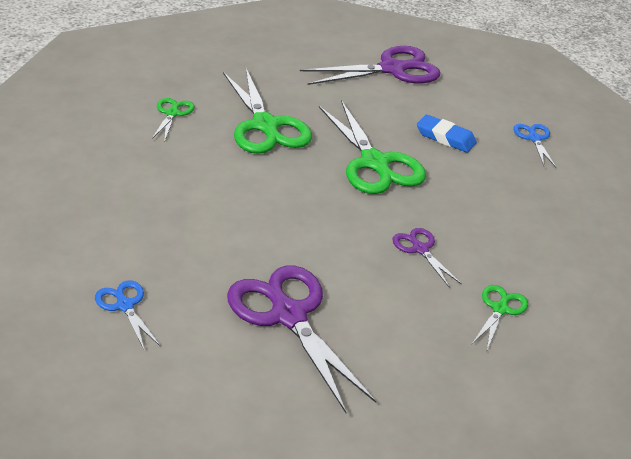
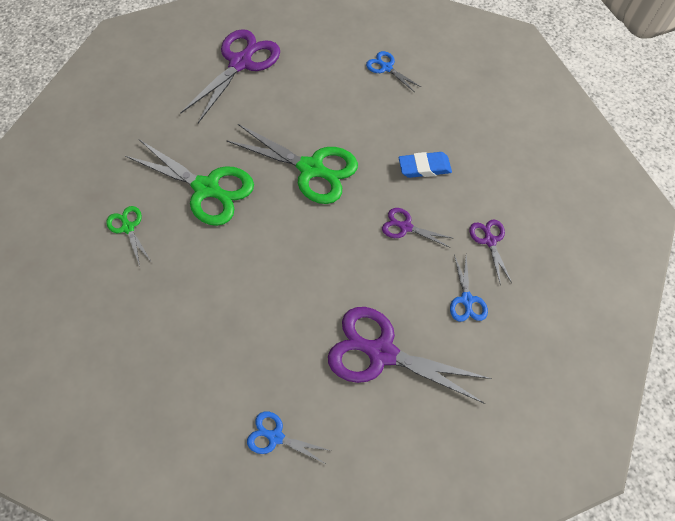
camera: 35 degrees left, 25 degrees up
blue eraser [417,114,477,153] -> blue eraser moved to [399,152,452,178]
green scissors [472,285,528,350] -> purple scissors [469,219,512,285]
none -> blue scissors [450,255,488,322]

